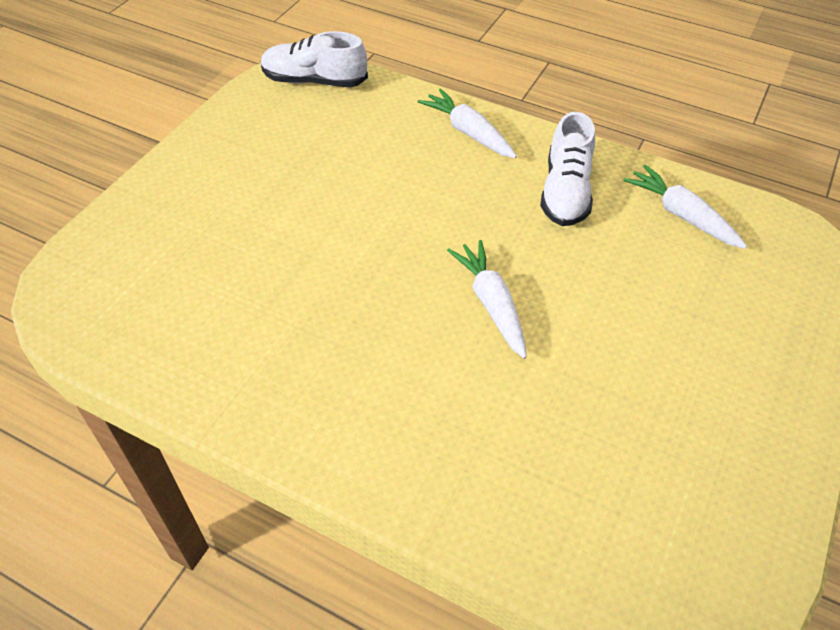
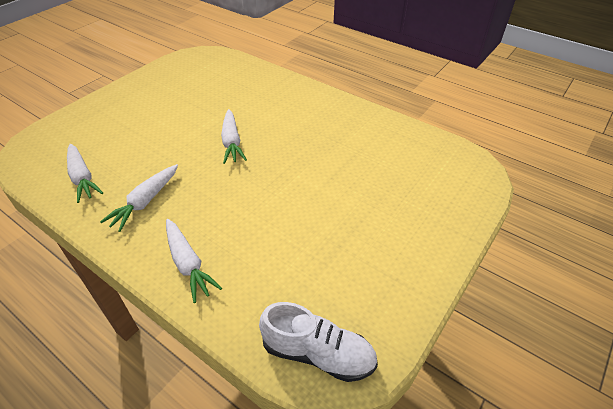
camera: 170 degrees left, 5 degrees down
white shoe [540,112,595,226] -> white carrot [100,164,178,232]

